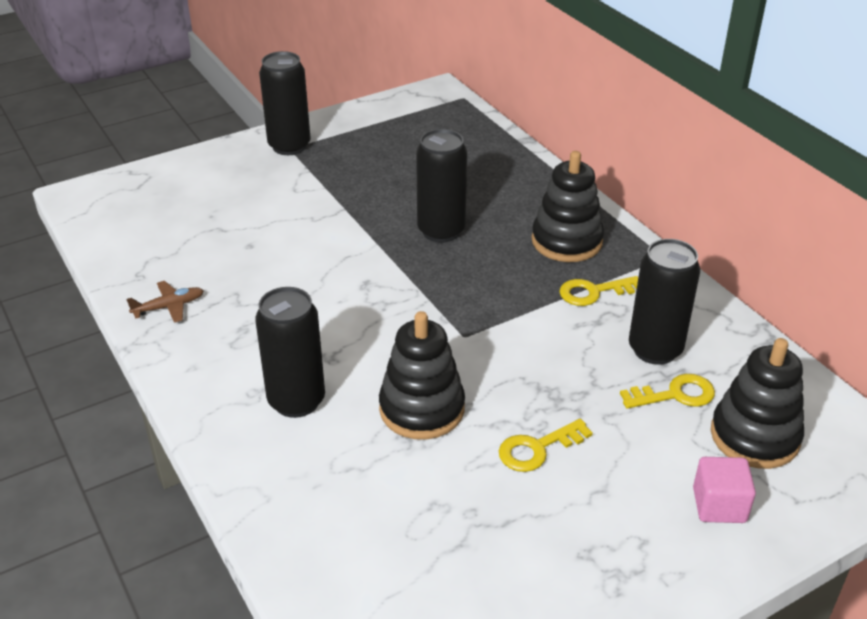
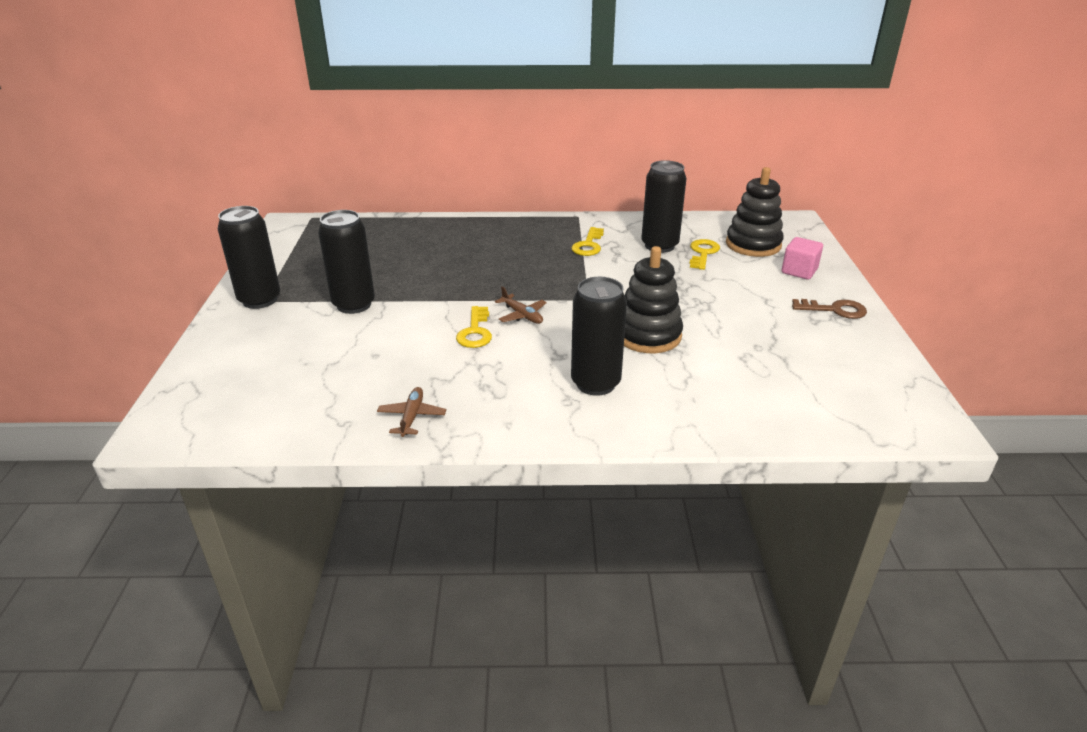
camera: 60 degrees left, 5 degrees down
black can [416,129,467,243] -> black can moved to [318,210,375,314]
yellow key [499,419,593,472] -> yellow key moved to [456,306,492,348]
black stacking toy [532,151,604,262] -> none
none -> brown plane [495,286,547,324]
none -> brown key [792,299,867,319]

